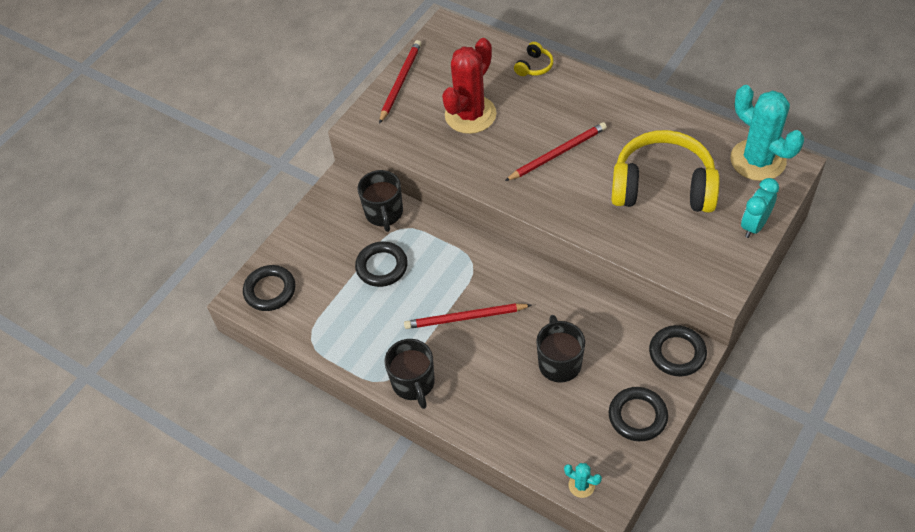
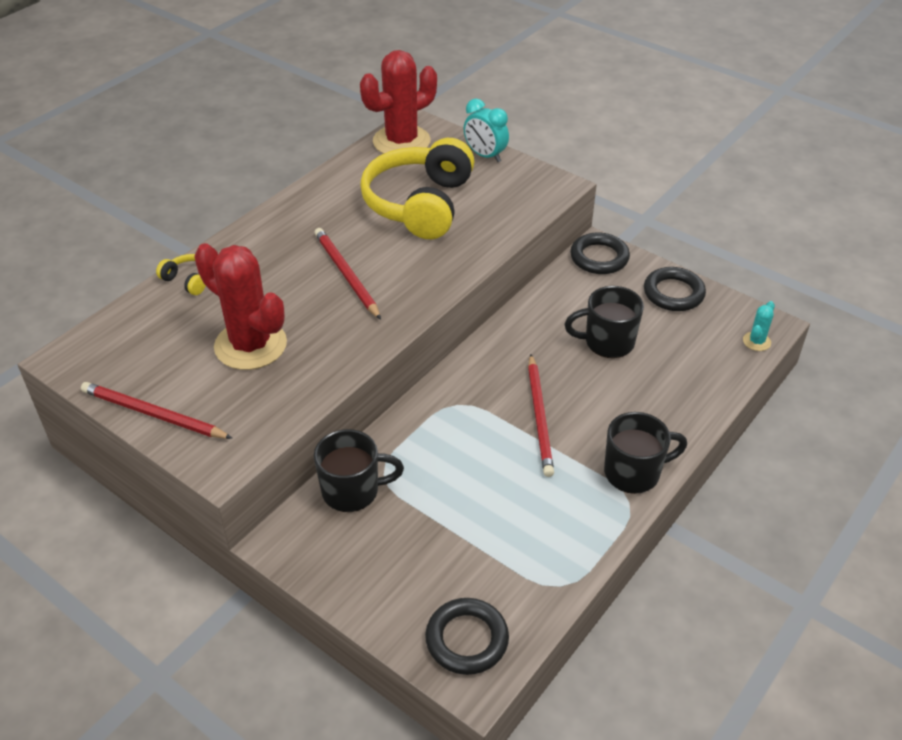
camera: 90 degrees left, 10 degrees down
black ring [355,242,408,287] -> none
turquoise cactus [730,85,804,181] -> red cactus [360,50,437,154]

